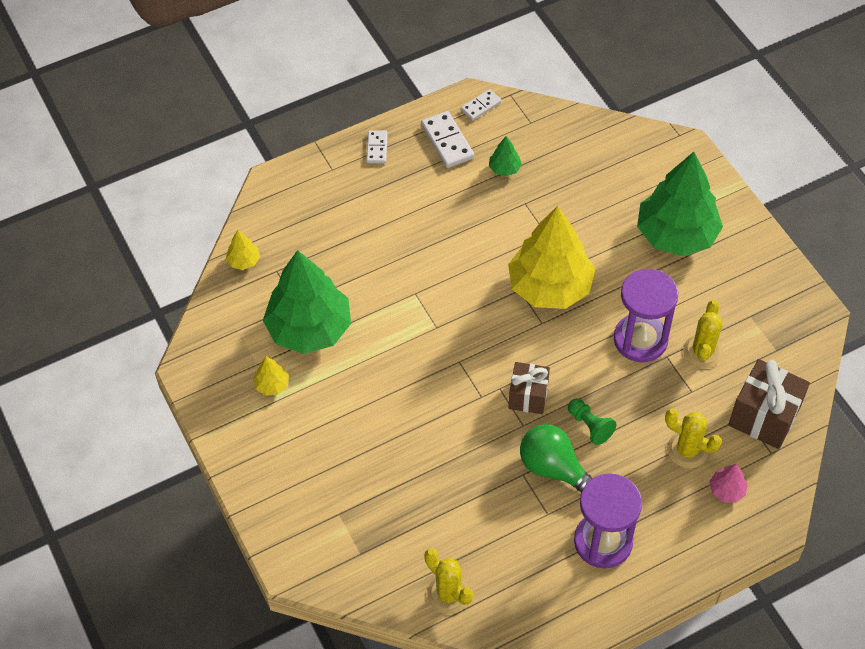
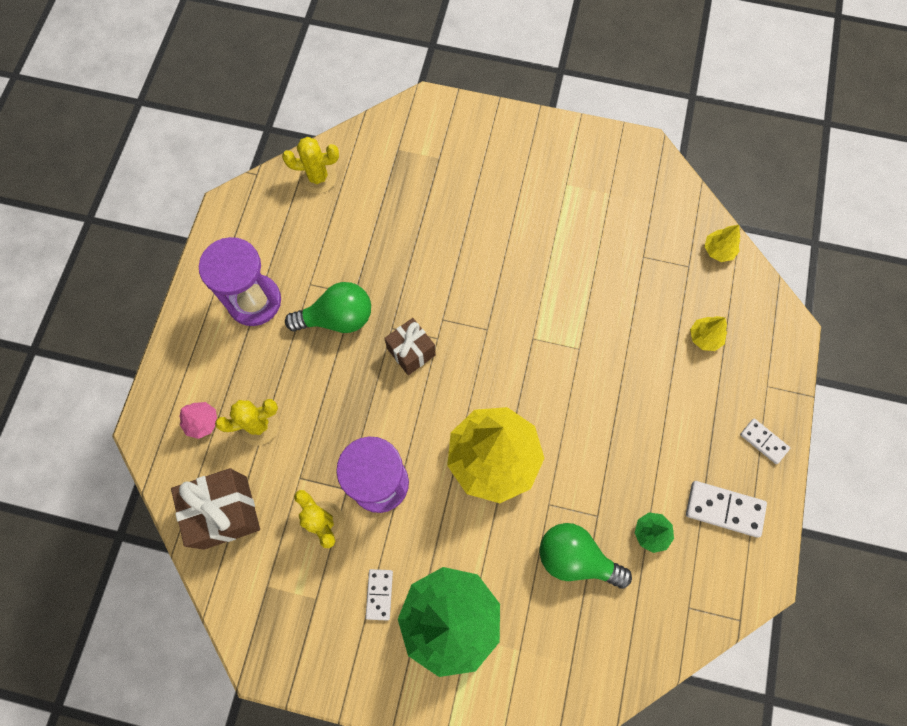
camera: 130 degrees right, 15 degrees up
yellow tree [253,356,289,396] -> yellow tree moved to [690,316,727,351]
green tree [263,250,351,354] -> none
white domino [461,89,501,121] -> white domino moved to [366,569,393,621]
green pawn [568,399,616,445] -> none
none -> green light bulb [539,523,632,589]

